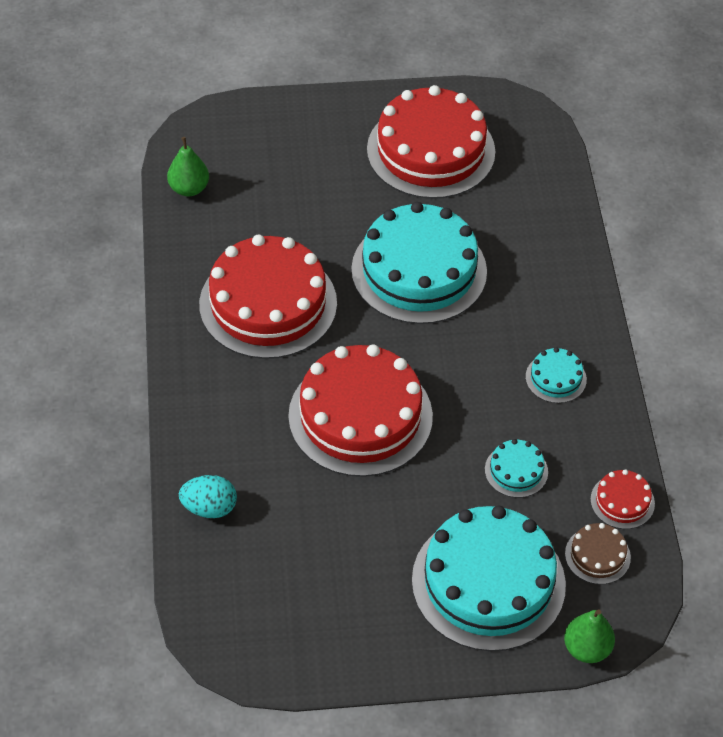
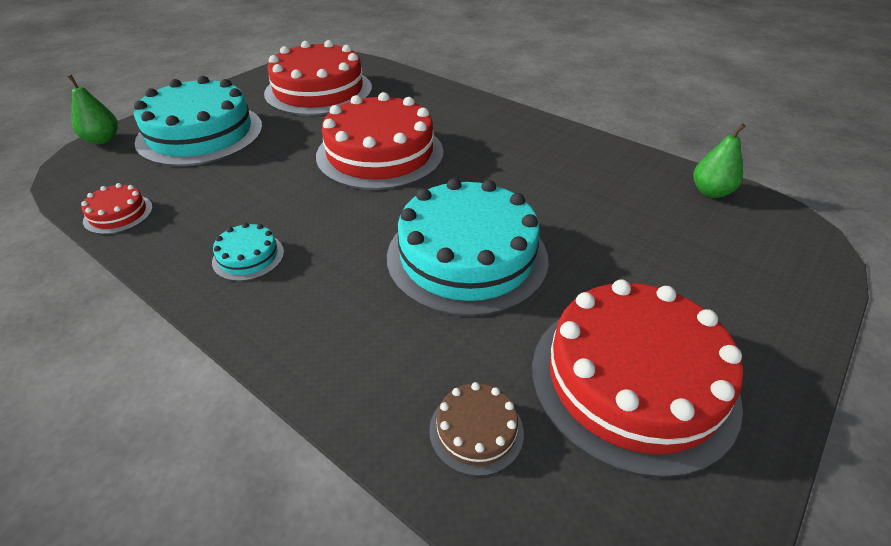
camera: 135 degrees right, 10 degrees down
turquoise egg [179,475,237,518] -> none
red cake [199,235,337,359] -> red cake moved to [264,40,372,116]
turquoise cake [485,439,548,498] -> none
brown cake [565,523,631,584] -> brown cake moved to [429,382,524,476]

